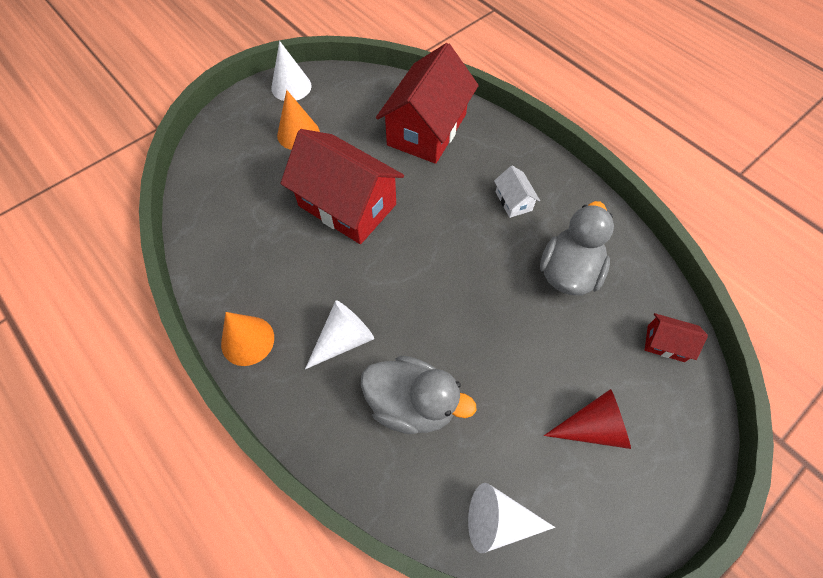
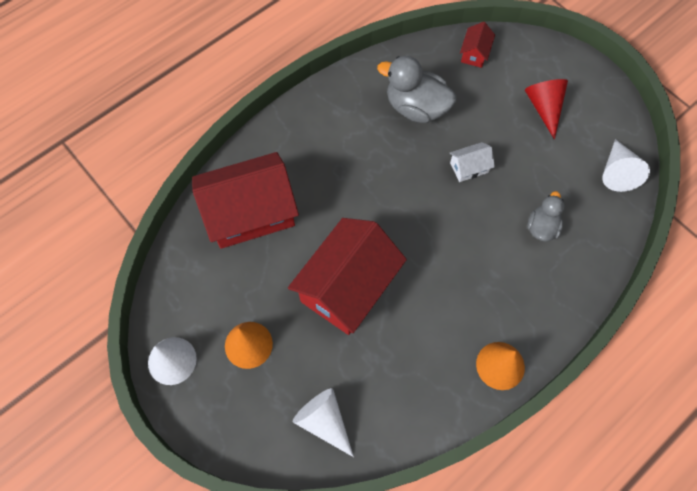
camera: 90 degrees left, 5 degrees up
white cone [305,301,374,369] -> white cone moved to [293,388,354,457]
grey duck [361,356,476,434] -> grey duck [527,191,565,242], size x0.59
red house [376,43,479,164] -> red house turned 45 degrees counterclockwise [192,152,299,249]
white house [494,166,540,218] -> white house moved to [450,142,495,182]

